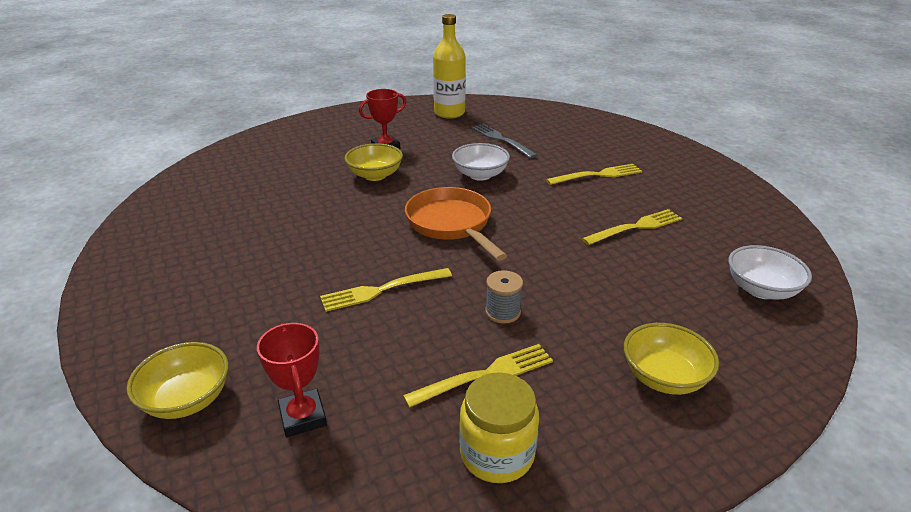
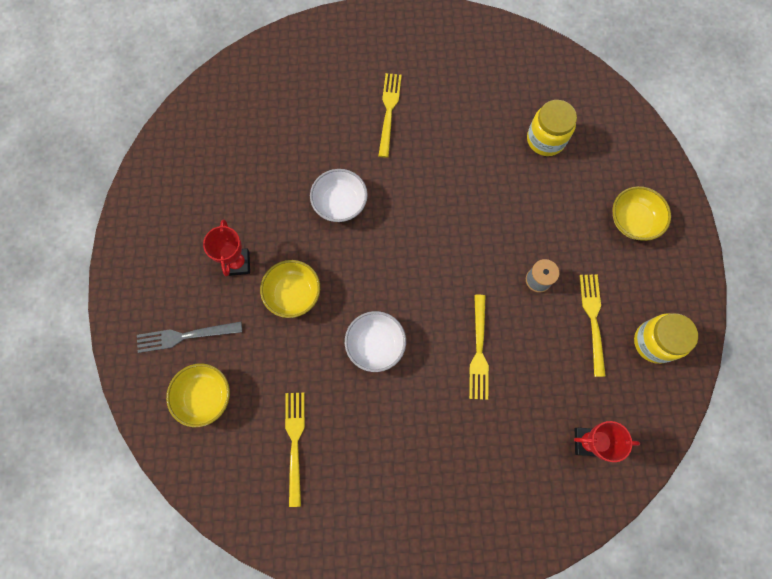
camera: 65 degrees left, 40 degrees up
yellow bowl [127,342,229,419] -> yellow bowl moved to [166,363,230,427]
orange pan [405,187,507,261] -> none
yellow bottle [433,14,466,119] -> none
grey fork [471,124,537,158] -> grey fork moved to [137,322,242,353]
yellow fork [582,209,682,245] -> yellow fork moved to [285,392,305,507]
white bowl [728,245,812,300] -> white bowl moved to [345,311,406,372]
none -> yellow jar [527,100,577,156]

